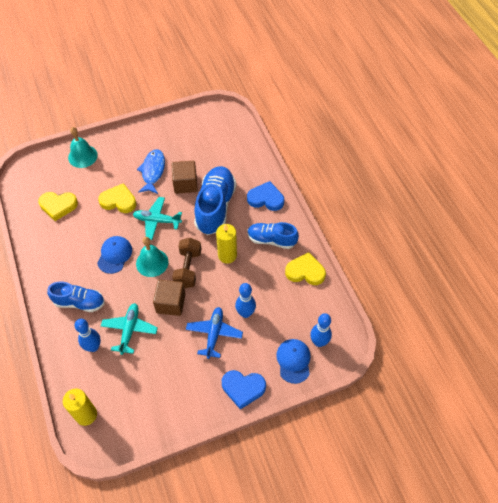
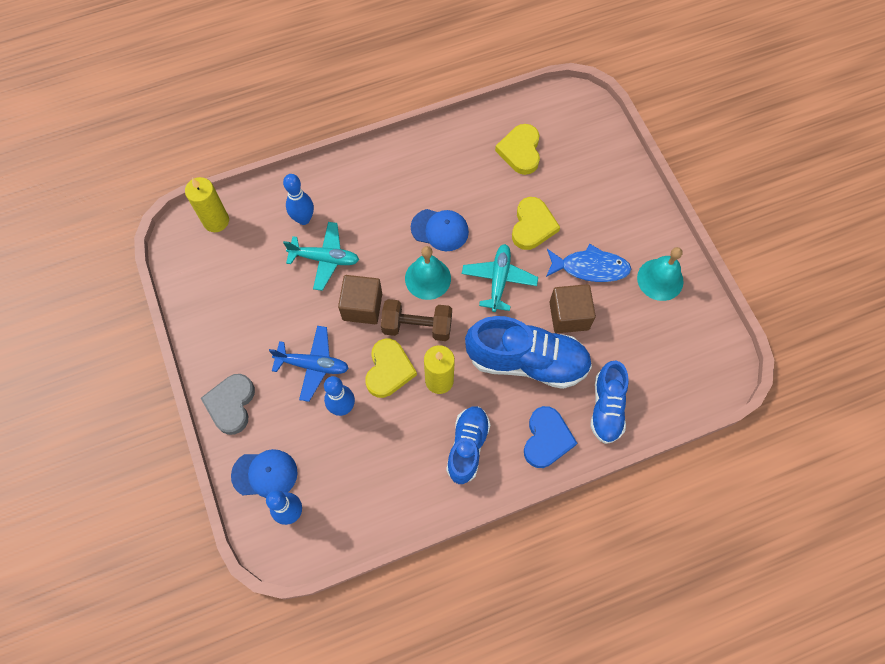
camera: 90 degrees right, 10 degrees up
blue shoe [47,282,105,312] -> blue shoe moved to [590,361,629,444]
turquoise bell [68,127,98,168] -> turquoise bell moved to [637,247,684,301]
blue heart [222,370,266,410] -> grey heart [201,374,255,435]
yellow heart [285,252,326,285] -> yellow heart moved to [365,339,417,398]

